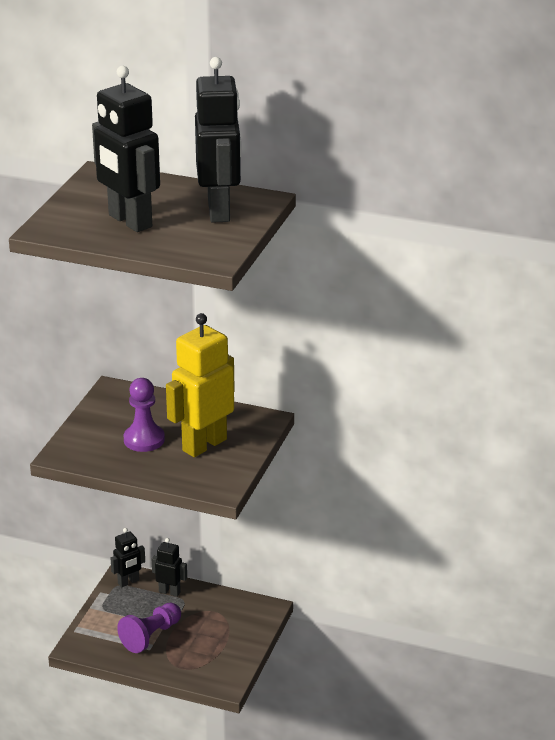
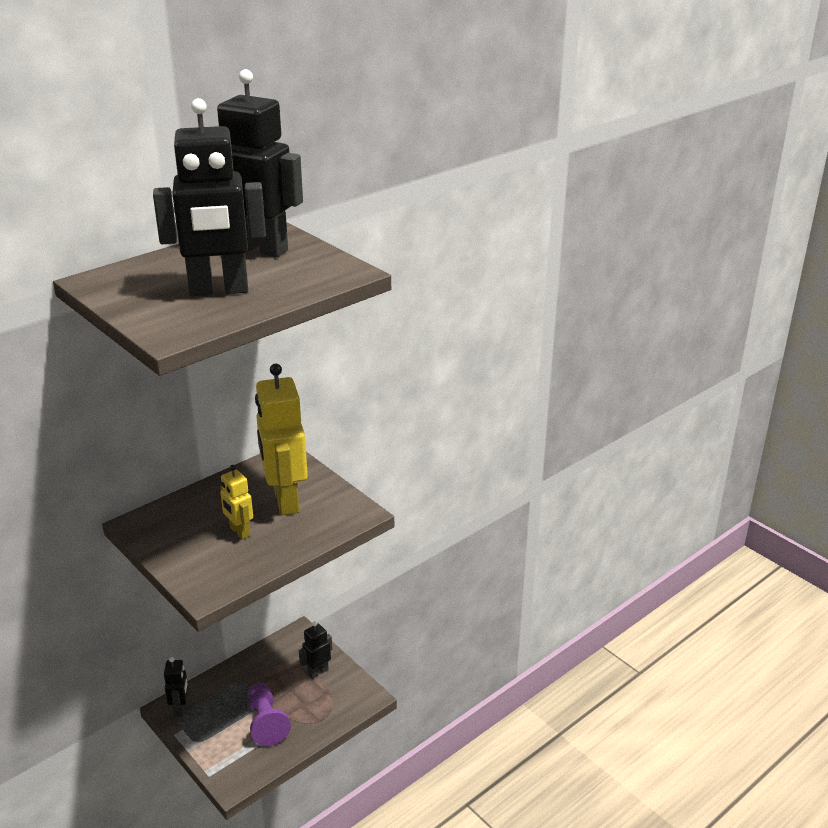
camera: 60 degrees left, 0 degrees up
purple pawn [124,378,165,452] -> yellow robot [220,465,253,539]
black robot [152,538,187,597] -> black robot moved to [299,621,332,679]

